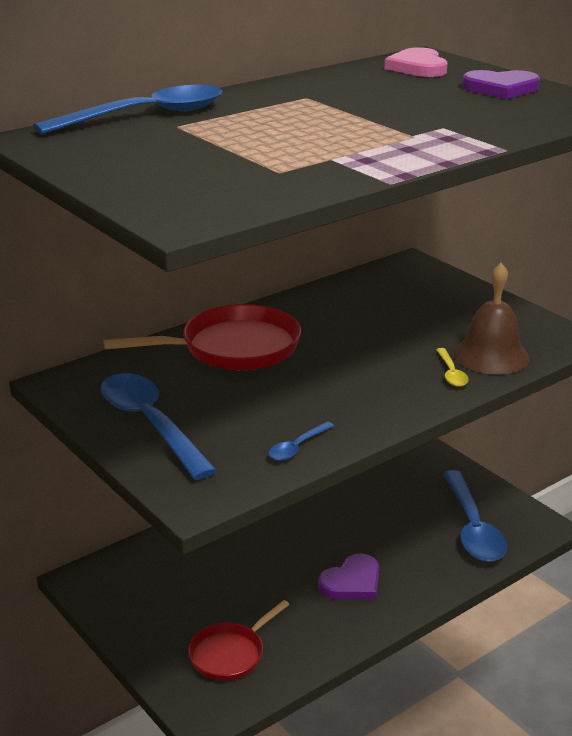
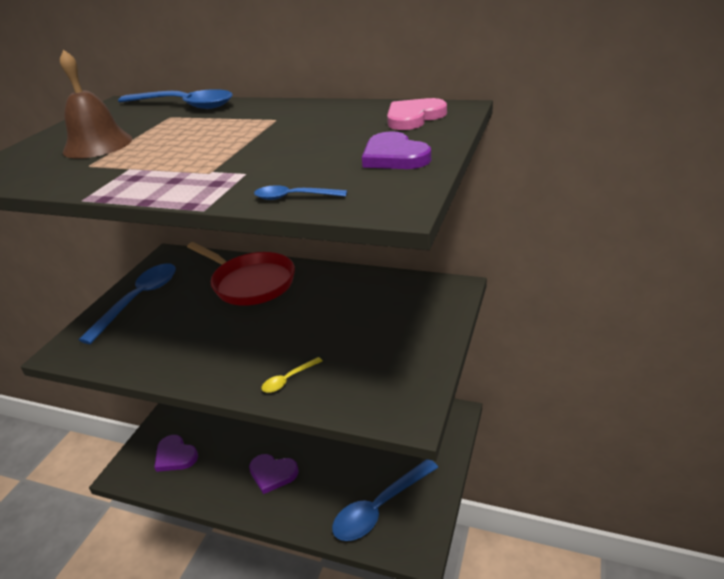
camera: 60 degrees right, 5 degrees up
red pan [188,600,289,681] -> purple heart [154,435,198,472]
blue spoon [269,422,334,461] -> blue spoon moved to [254,185,347,200]
brown bell [454,263,530,375] -> brown bell moved to [60,50,133,159]

